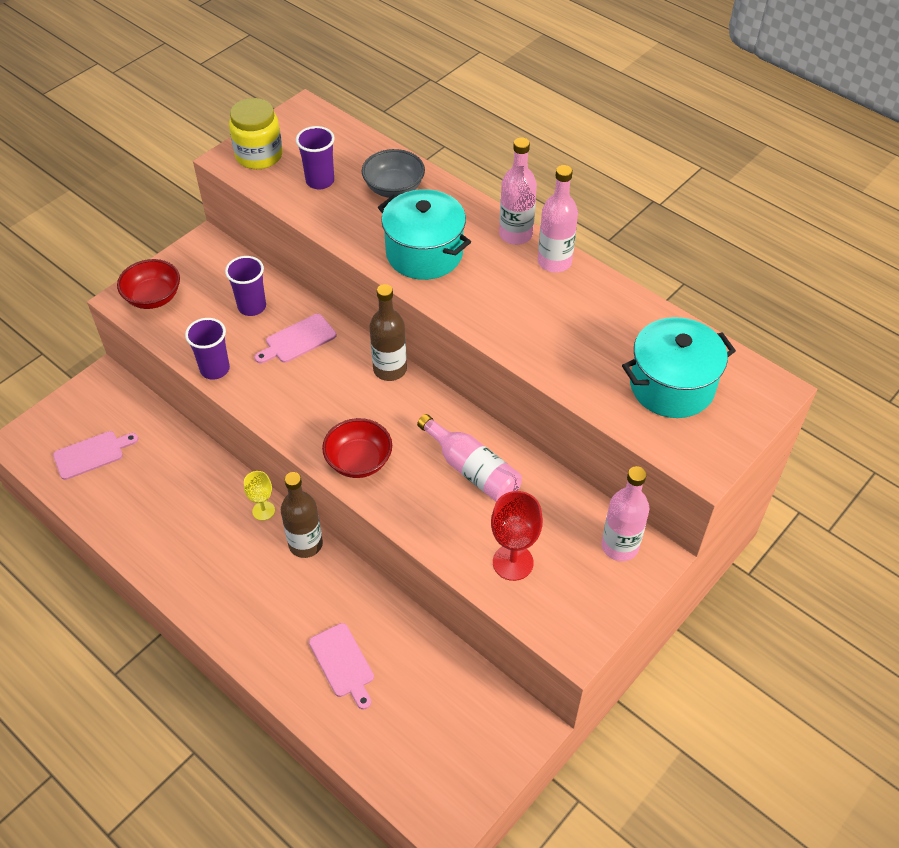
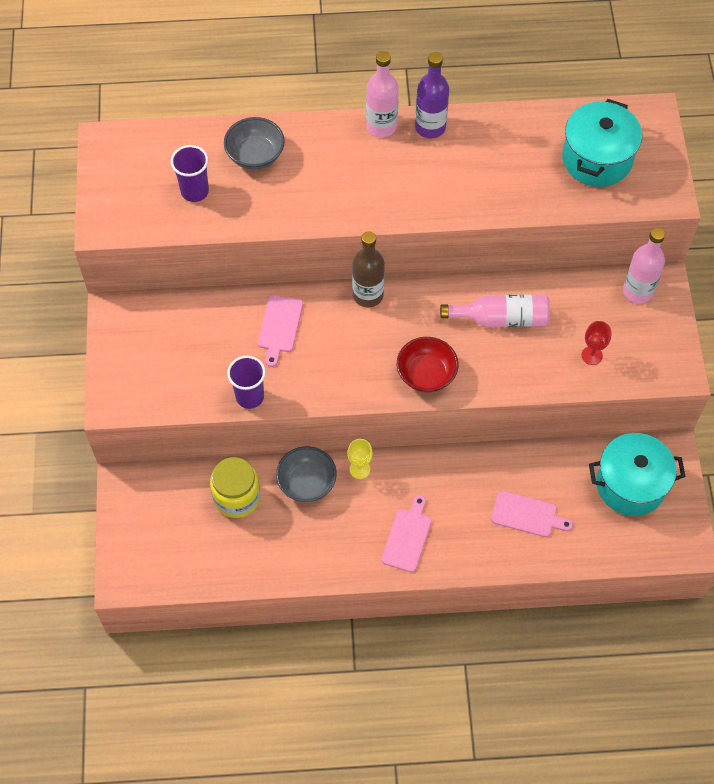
camera: 45 degrees left, 10 degrees up
pink cutting board [53,431,138,480] -> pink cutting board moved to [381,495,432,572]
red bowl [117,259,180,309] -> none
purple cup [225,256,266,316] -> none
yellow jar [229,98,282,169] -> yellow jar moved to [210,457,260,518]
brown bottle [281,472,323,558] -> none
turquoise pot [378,189,471,280] -> turquoise pot moved to [589,433,686,516]
red goblet [491,491,543,581] -> red goblet [581,321,612,365], size x0.63
pink bottle [538,165,578,273] -> purple bottle [415,52,449,138]
none -> grey bowl [276,446,337,502]

